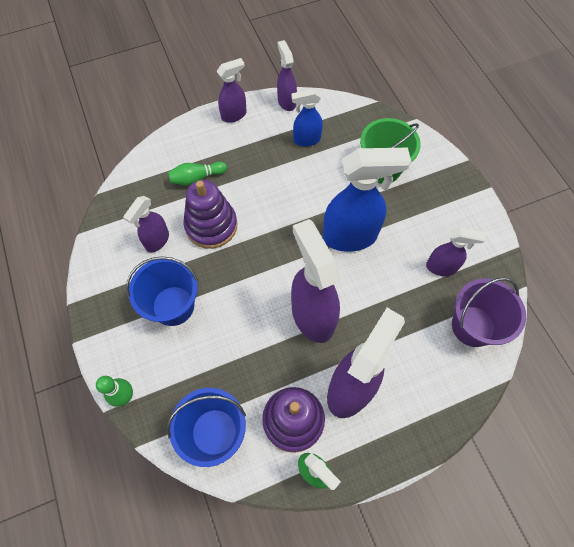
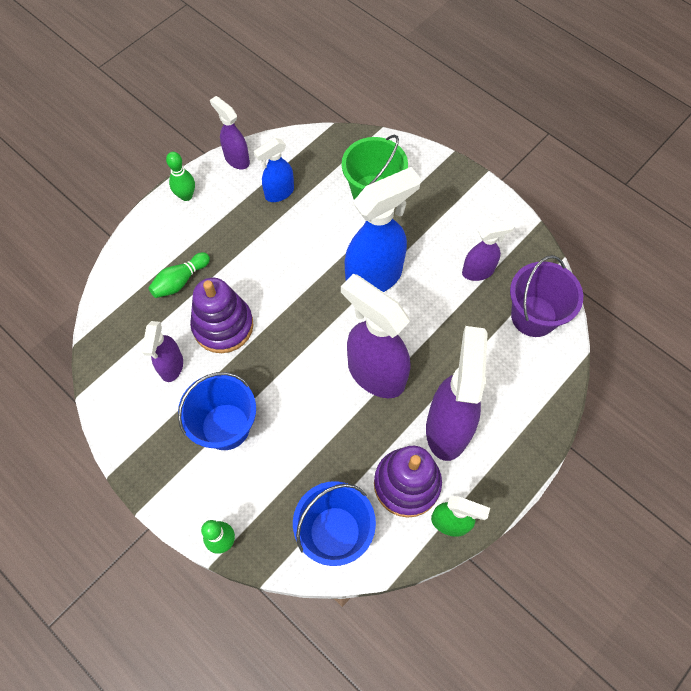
camera: 25 degrees left, 0 degrees up
purple spray bottle [217,58,246,123] -> green bowling pin [166,152,195,201]

